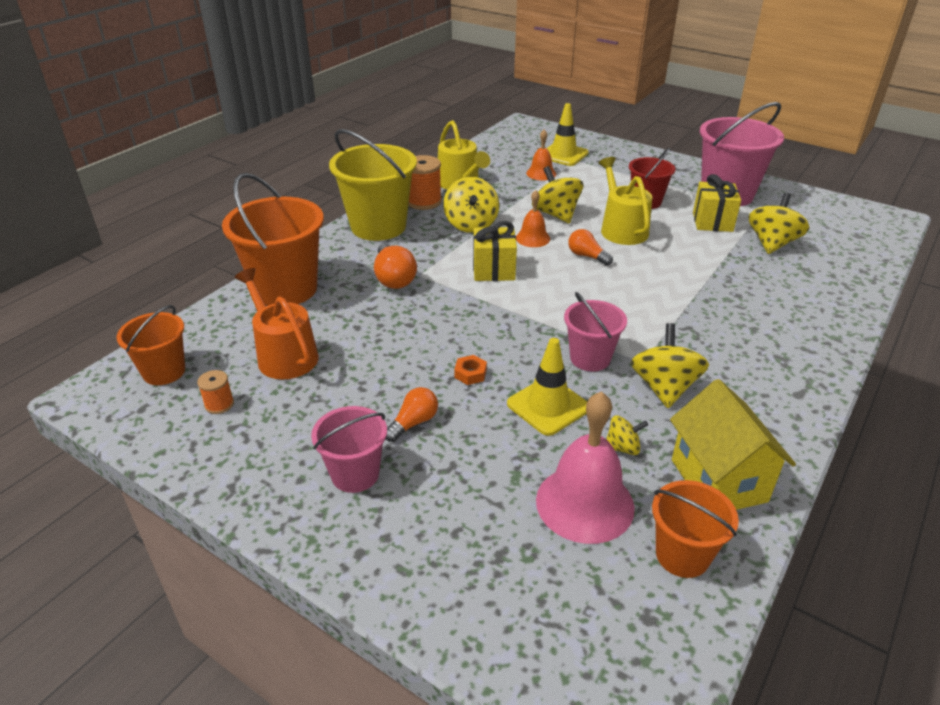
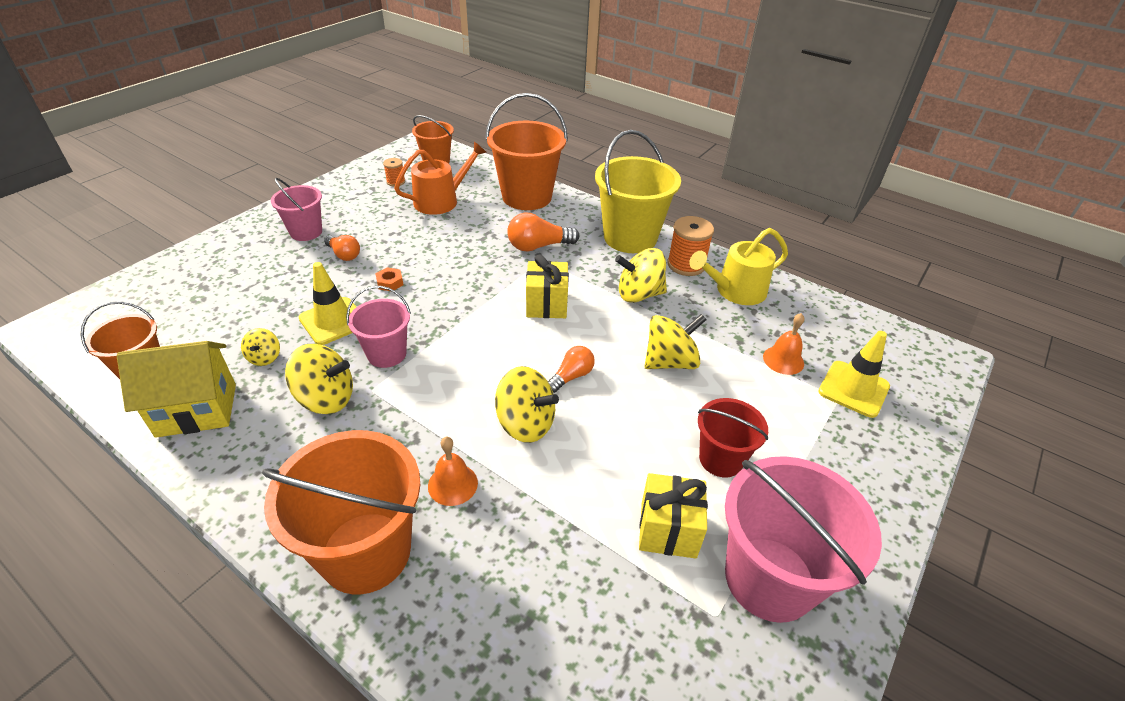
camera: 90 degrees right, 5 degrees up
orange bell [516,190,550,247] -> orange bell moved to [428,437,478,506]
pink bell [536,391,635,544] -> none
yellow watering can [599,157,652,245] -> none
yellow spinning top [748,193,809,254] -> yellow spinning top moved to [495,366,559,443]
none -> orange bucket [262,430,420,594]

